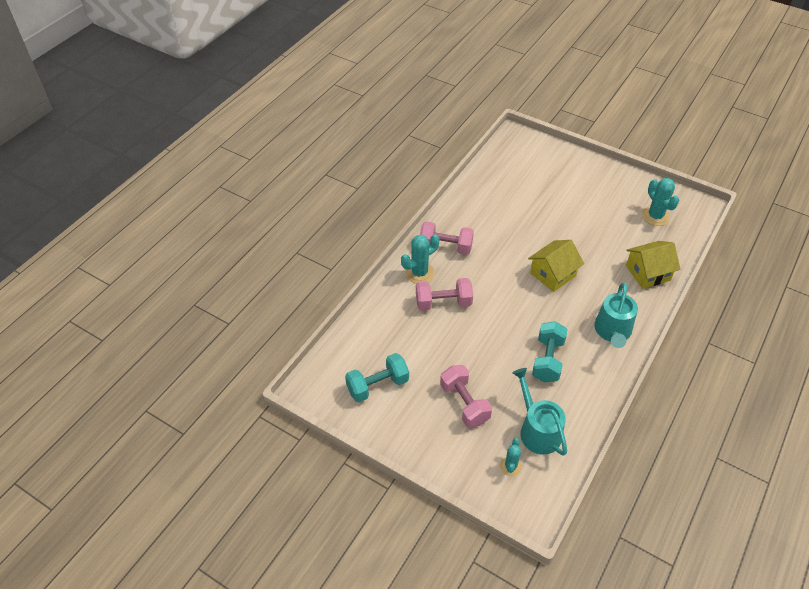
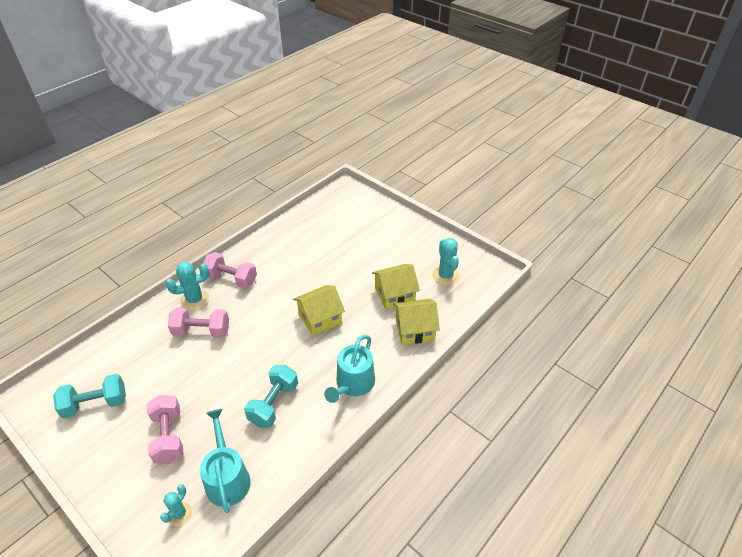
camera: 10 degrees right, 5 degrees down
none -> yellow house [372,264,420,310]

